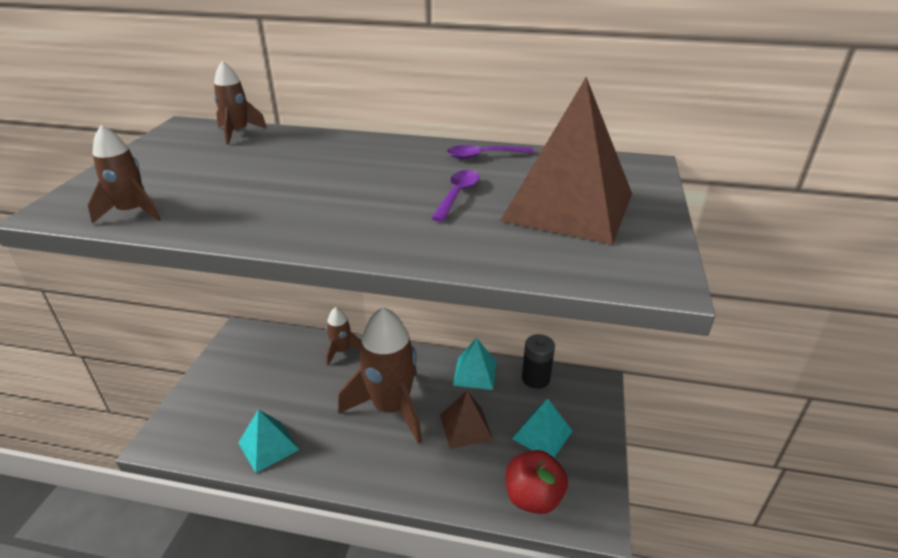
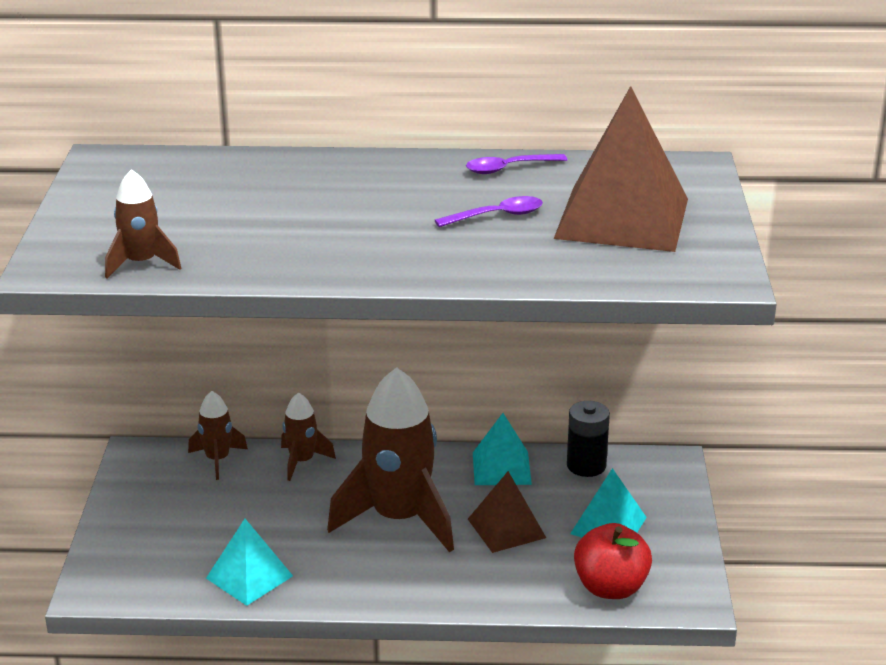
camera: 10 degrees left, 5 degrees down
brown rocket [214,61,267,145] -> brown rocket moved to [188,391,248,480]
purple spoon [431,170,479,222] -> purple spoon turned 60 degrees clockwise [435,196,543,227]

